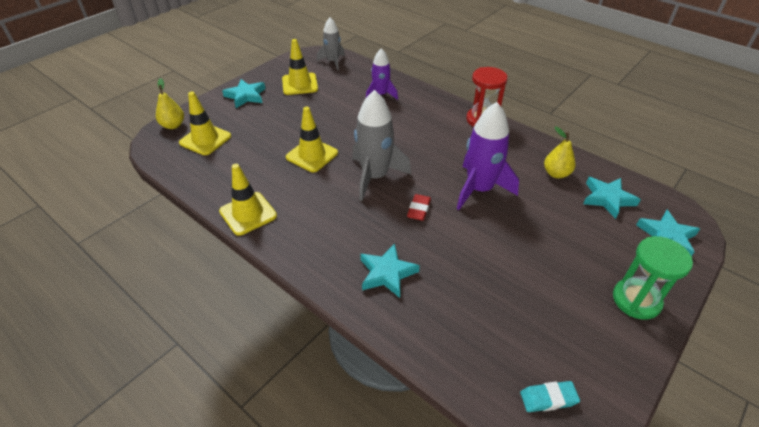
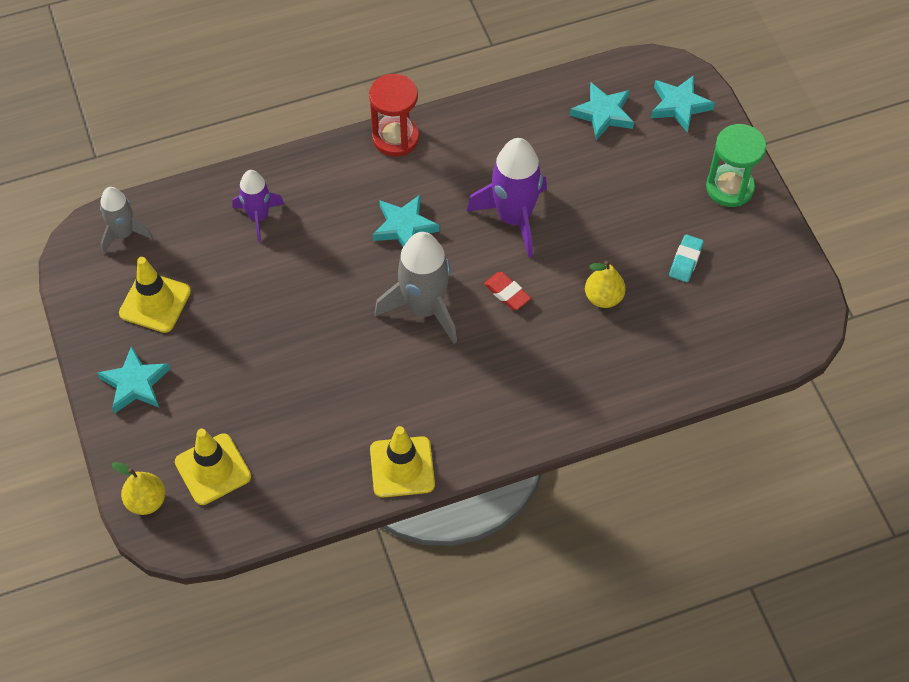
camera: 60 degrees left, 15 degrees up
yellow traffic cone [286,107,338,172] -> none
turquoise star [360,243,420,298] -> turquoise star moved to [372,195,440,247]
turquoise eraser [520,381,580,412] -> turquoise eraser moved to [669,234,704,282]
yellow pear [544,127,576,178] -> yellow pear moved to [585,261,626,308]

